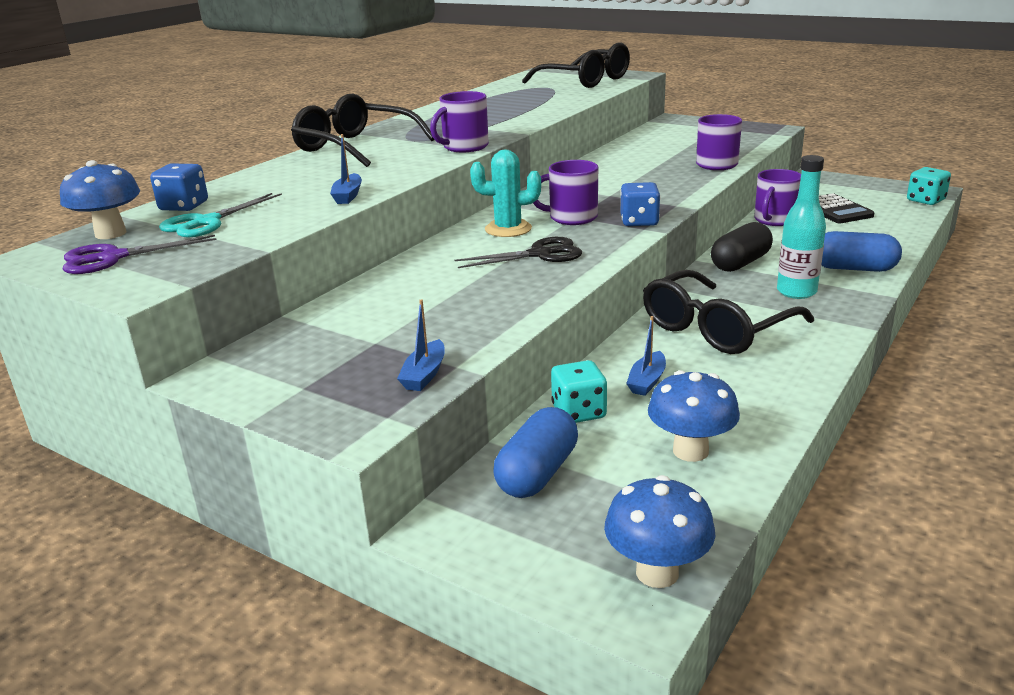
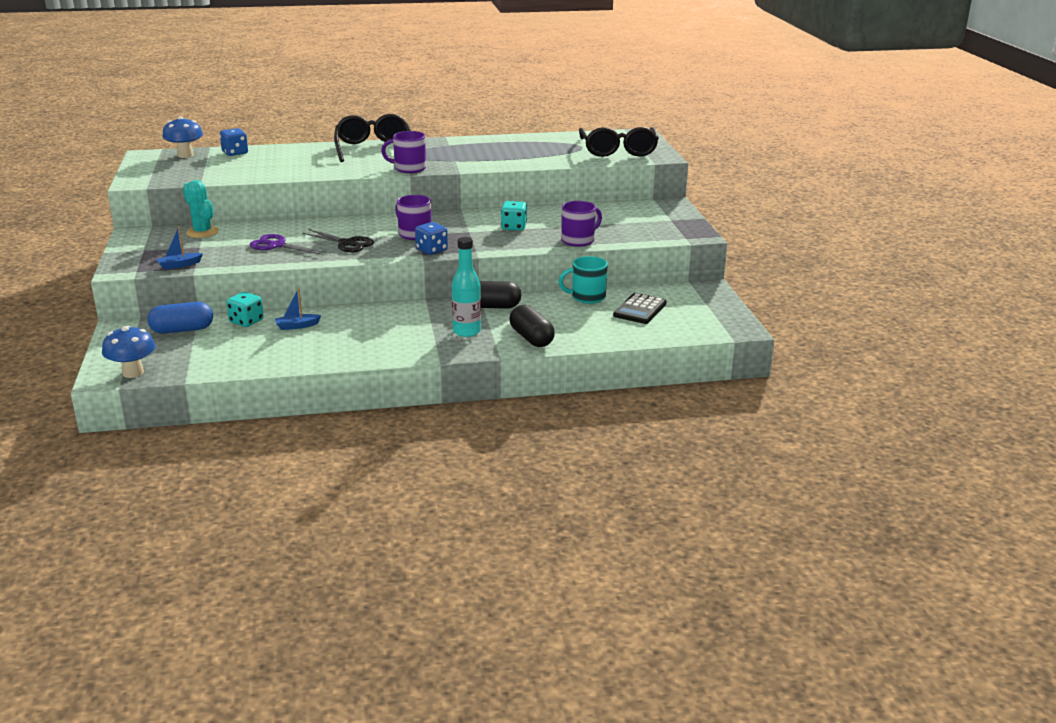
camera: 45 degrees right, 0 degrees up
purple scissors [63,235,216,274] -> purple scissors moved to [249,234,327,255]
turquoise scissors [159,193,282,237] -> none
blue boat [330,134,362,204] -> none
turquoise cactus [470,150,541,237] -> turquoise cactus moved to [183,180,219,238]
black glasses [643,270,814,354] -> none
blue mushroom [648,370,740,462] -> none
purple mug [754,169,801,226] -> turquoise mug [558,256,608,304]
blue capsule [821,231,902,272] -> black capsule [510,305,555,347]
turquoise dice [907,167,951,205] -> turquoise dice moved to [501,201,527,230]

